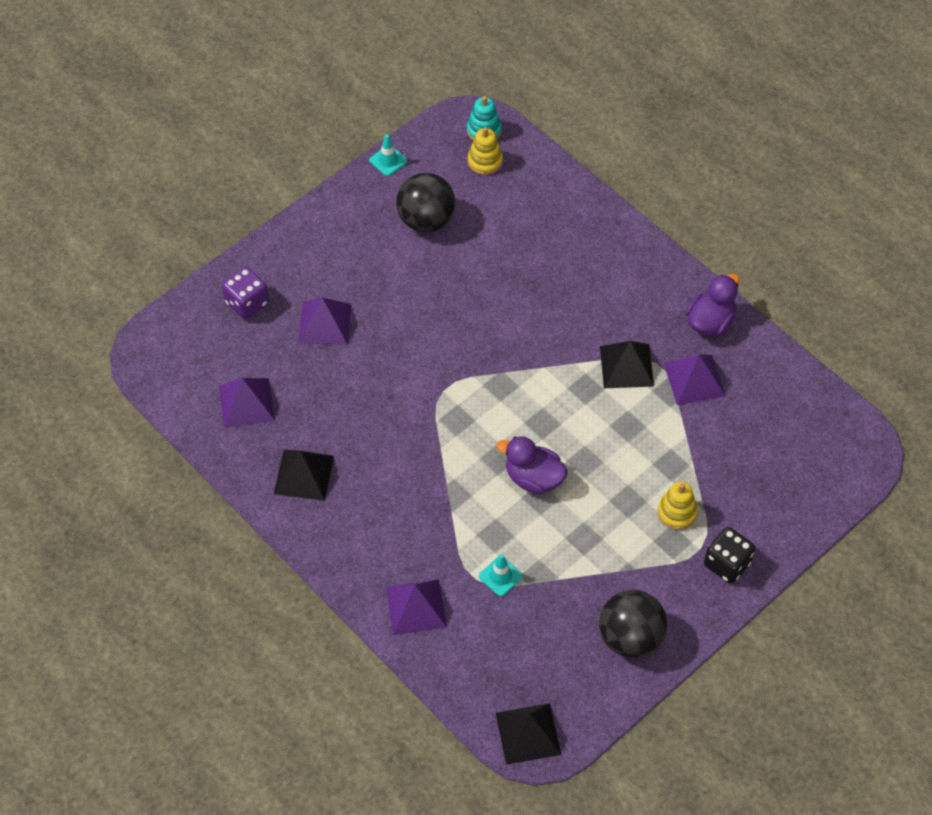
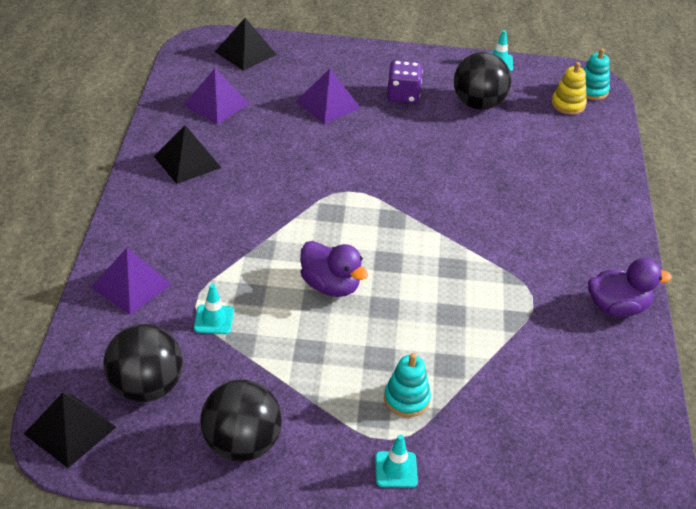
camera: 45 degrees right, 15 degrees down
purple dice [222,267,269,319] -> purple dice moved to [387,60,423,104]
purple duck [496,436,568,494] -> purple duck turned 150 degrees clockwise [300,241,368,297]
black pyramid [600,341,654,388] -> black pyramid moved to [215,18,277,71]
yellow stacking toy [658,481,698,530] -> turquoise stacking toy [384,353,431,417]
purple pyramid [664,354,726,405] -> none
black dice [704,527,755,584] -> turquoise traffic cone [375,435,418,488]
none -> black ball [104,324,183,402]

